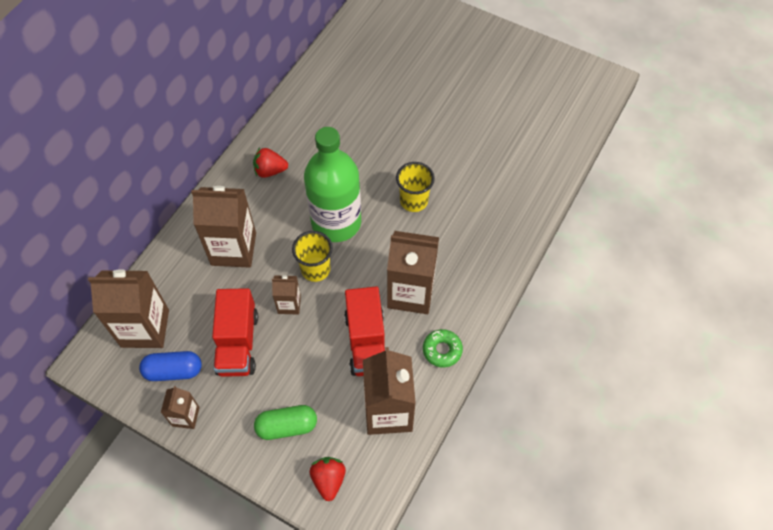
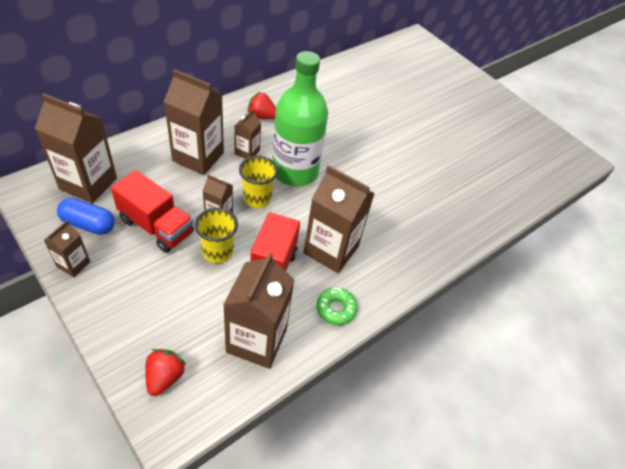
camera: 15 degrees right, 10 degrees down
red truck [212,288,258,377] -> red truck turned 75 degrees counterclockwise [111,170,194,253]
green capsule [254,405,317,440] -> none
yellow cup [396,162,435,212] -> yellow cup moved to [195,208,238,263]
none -> brown carton [234,110,261,159]

